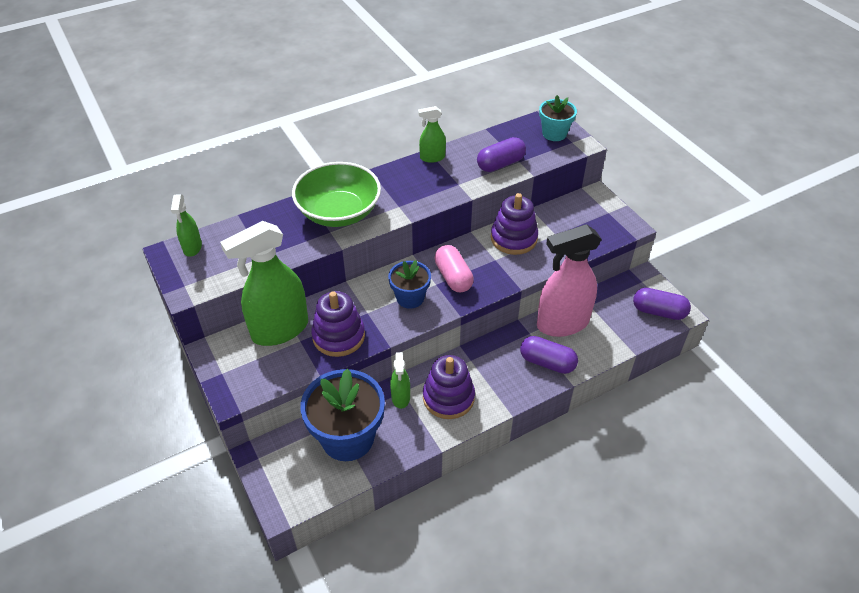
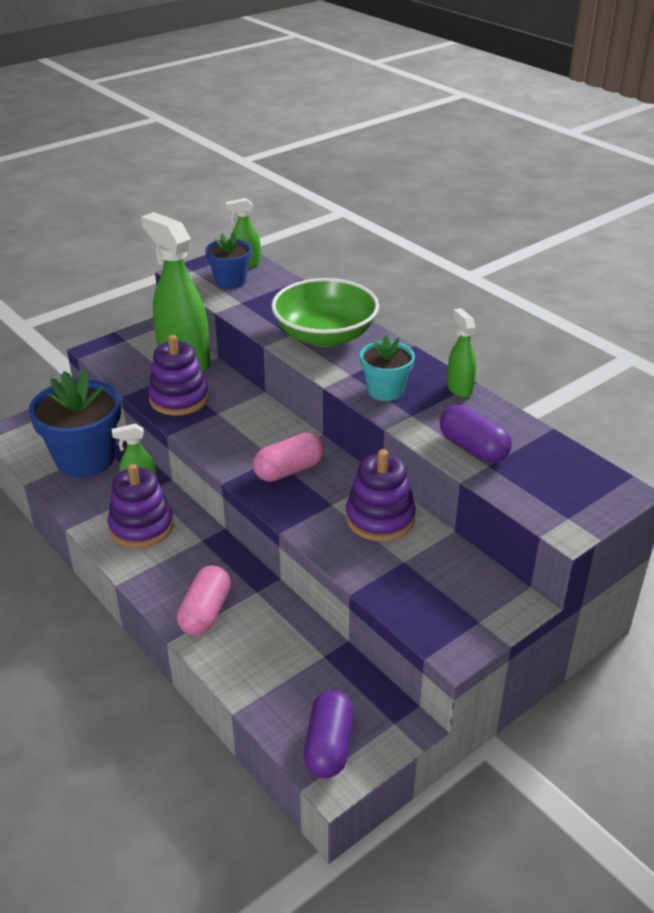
camera: 80 degrees right, 10 degrees down
blue flower pot [388,260,431,309] -> blue flower pot moved to [205,232,252,289]
purple capsule [520,336,578,374] -> pink capsule [177,565,231,636]
pink spray bottle [537,224,602,337] -> none
turquoise flower pot [539,95,577,141] -> turquoise flower pot moved to [360,334,415,401]

